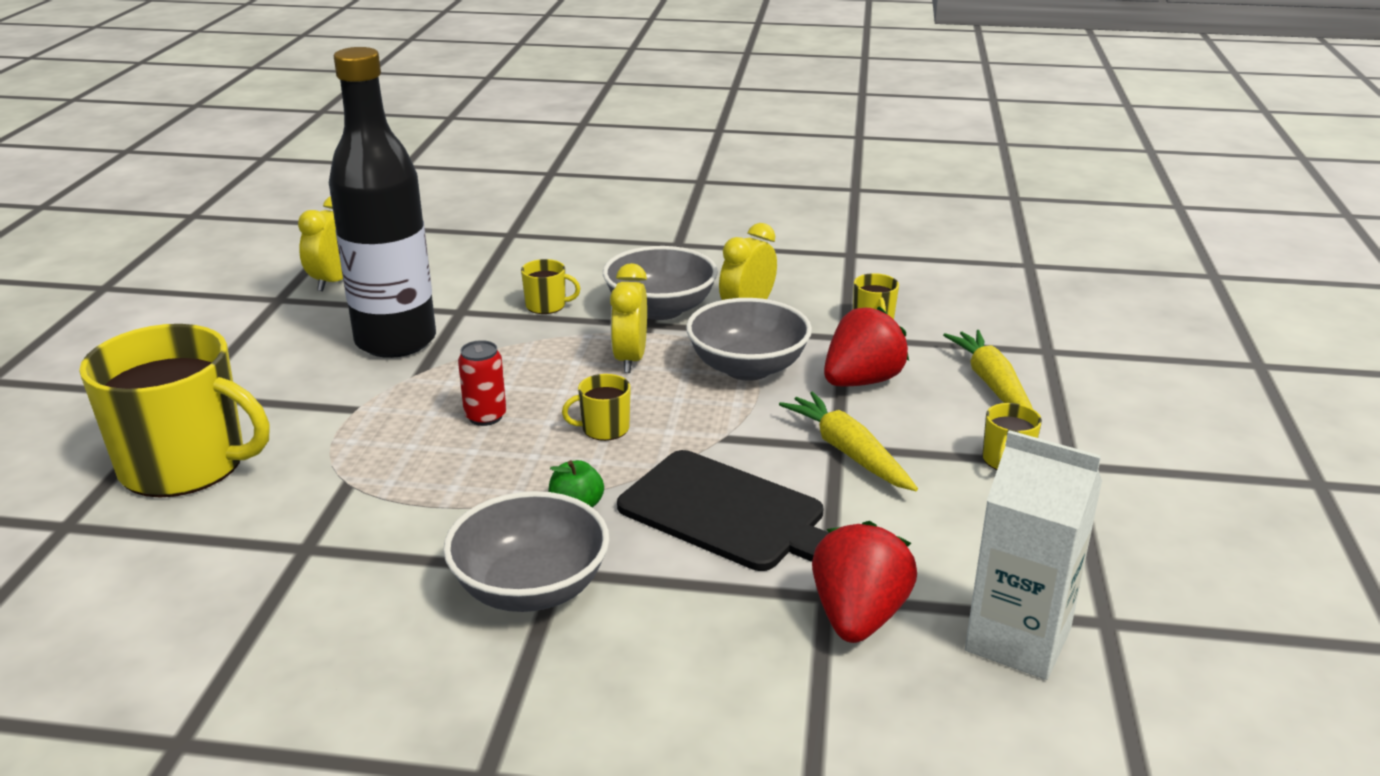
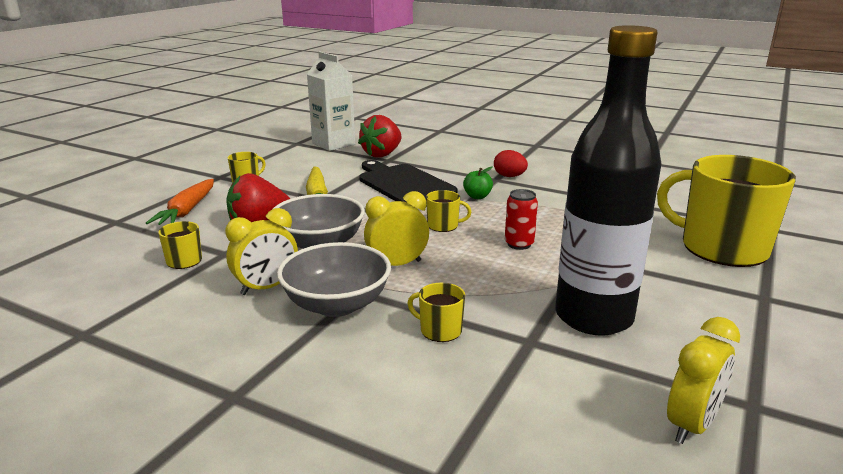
camera: 160 degrees left, 5 degrees down
grey bowl [443,491,610,612] -> red egg [494,150,528,177]
yellow clock [610,263,647,373] -> yellow clock turned 135 degrees counterclockwise [364,191,429,266]
yellow carrot [943,330,1033,409] -> orange carrot [146,179,214,225]

